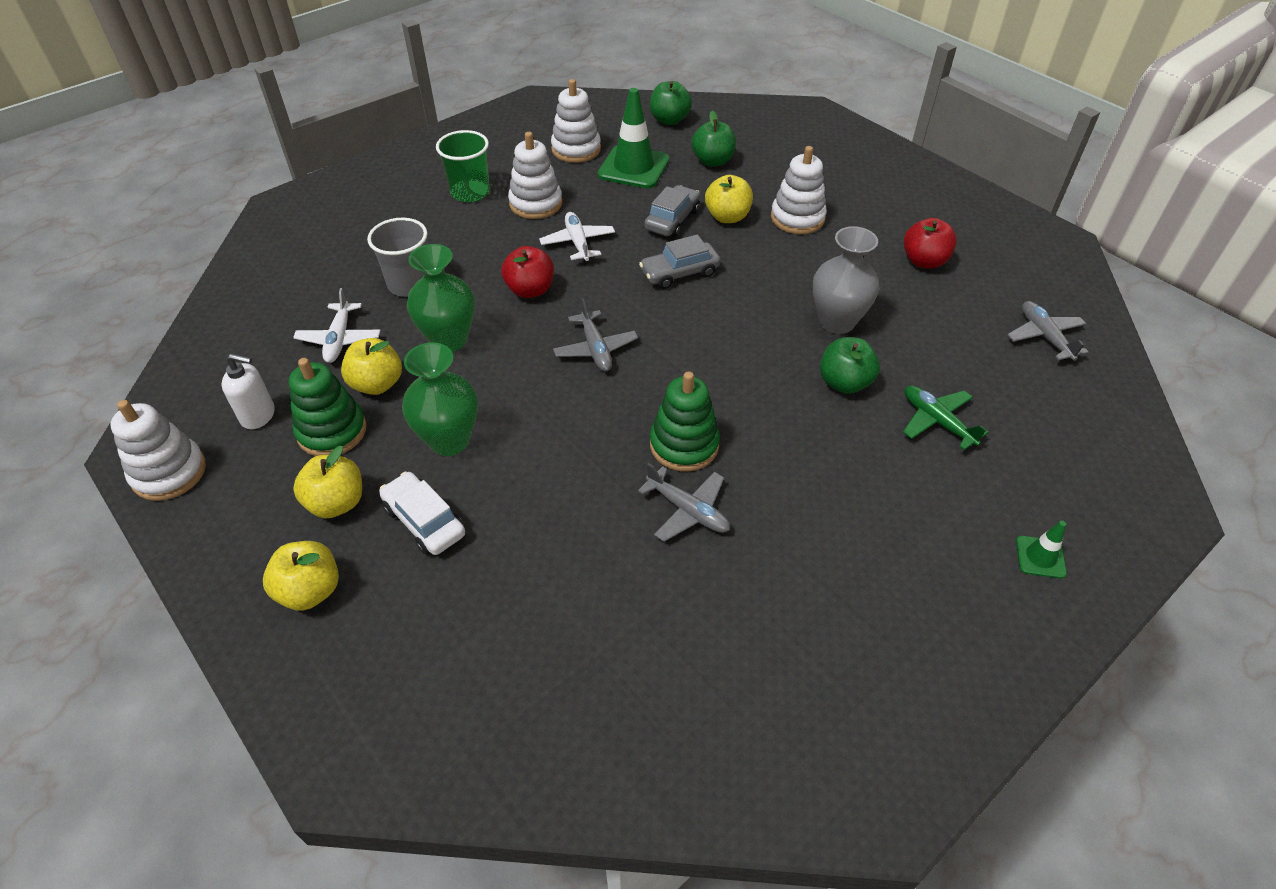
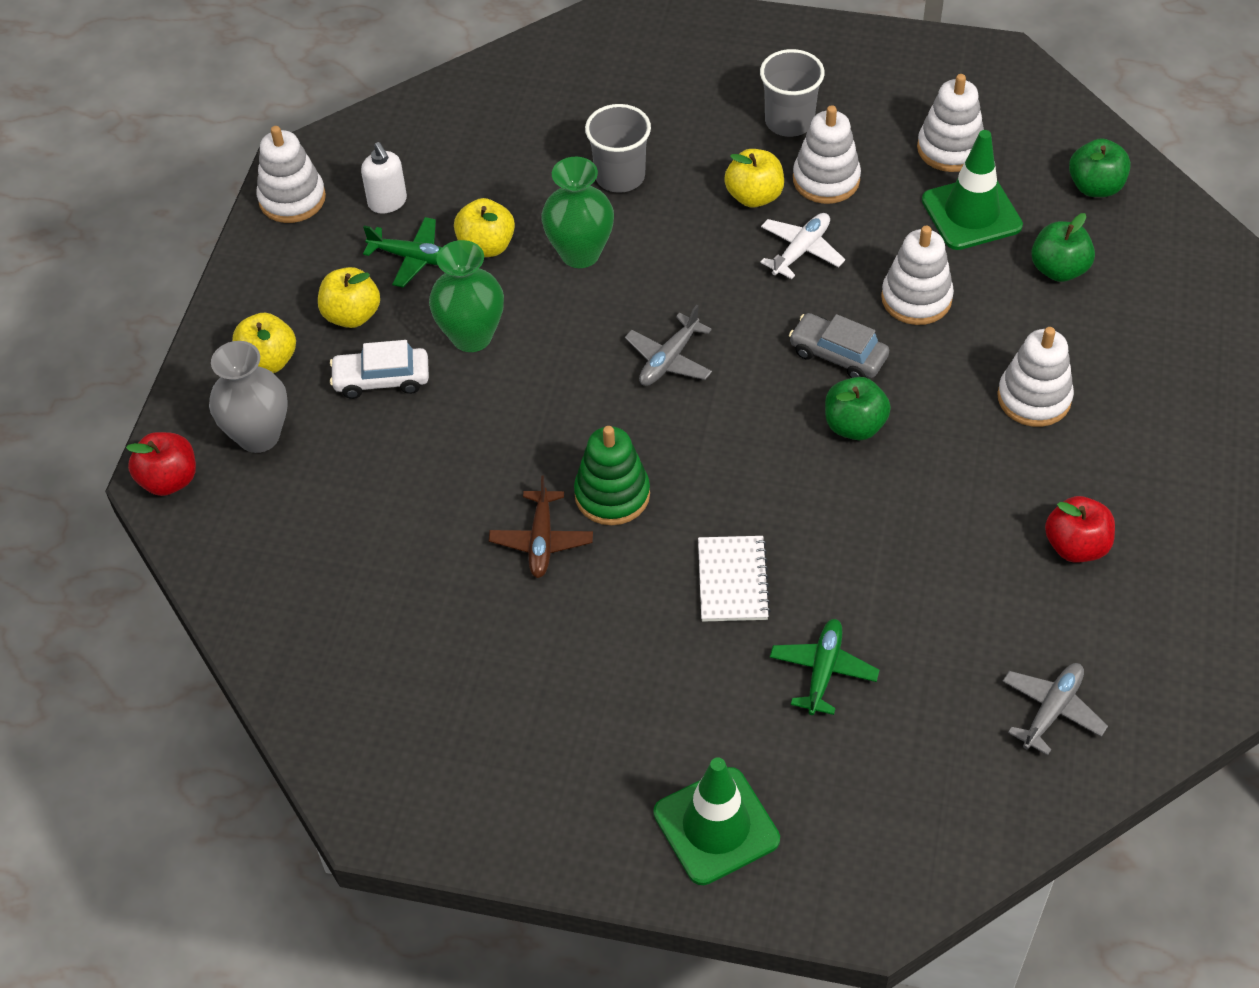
camera: 55 degrees right, 5 degrees up
green stacking toy [289,358,367,456] -> green plane [363,217,442,287]
white plane [293,288,381,363] -> none
white car [379,471,465,555] -> white car turned 105 degrees counterclockwise [330,340,429,399]
green cup [436,130,490,202] -> grey cup [760,49,825,137]
red apple [501,246,554,298] -> red apple moved to [126,432,196,496]
grey plane [638,463,730,542] -> brown plane [489,475,593,578]
grey car [644,185,700,237] -> white stacking toy [881,226,954,325]
yellow apple [705,175,753,223] -> yellow apple moved to [724,149,784,207]
grey vase [813,226,879,334] -> grey vase moved to [209,341,288,453]
green apple [820,337,880,394] -> green apple moved to [825,377,891,440]
green traffic cone [1016,521,1067,579] -> green traffic cone [653,757,780,885], size x2.06
none -> white notebook [698,536,771,622]

